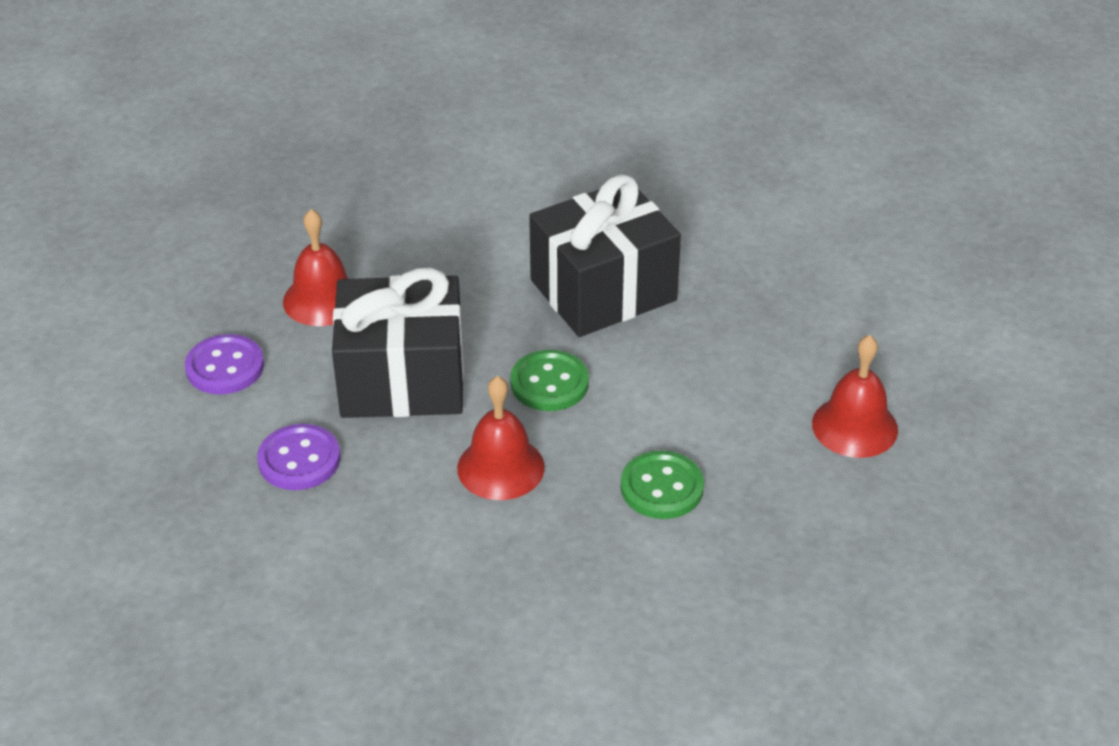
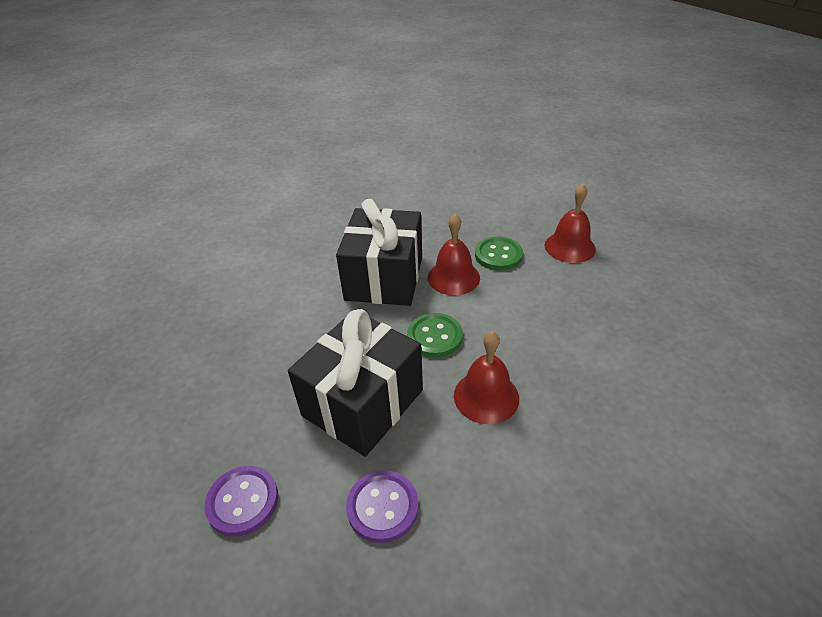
camera: 50 degrees left, 0 degrees up
red bell [283,209,349,326] -> red bell moved to [428,214,480,295]
green button [621,451,704,519] -> green button moved to [475,236,523,271]

